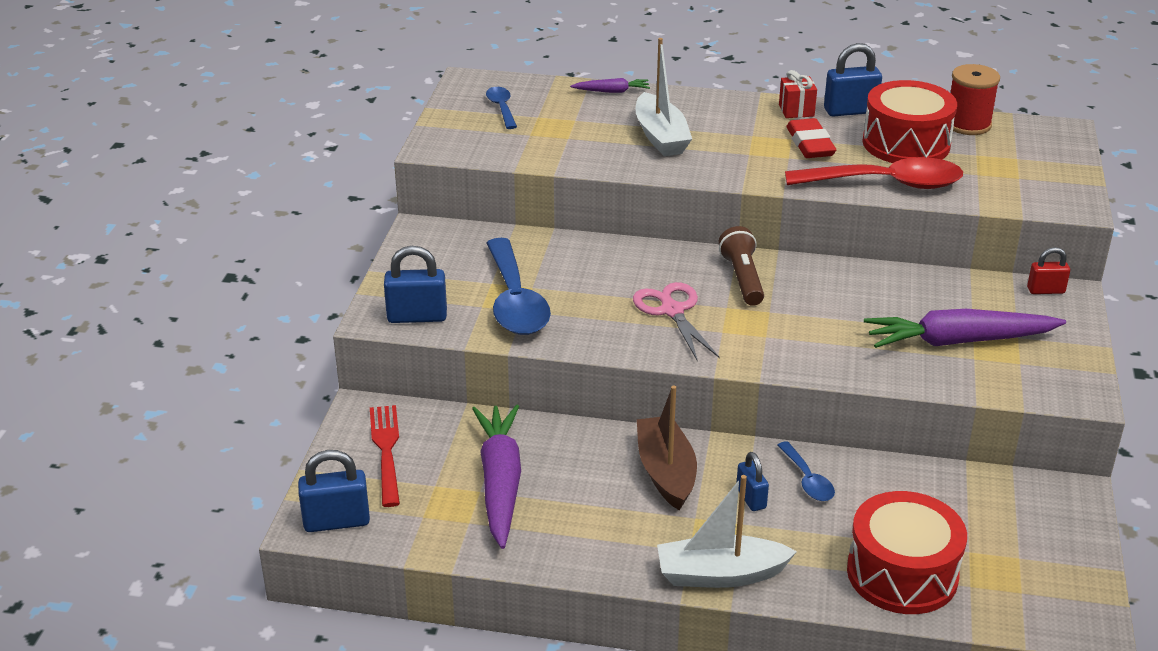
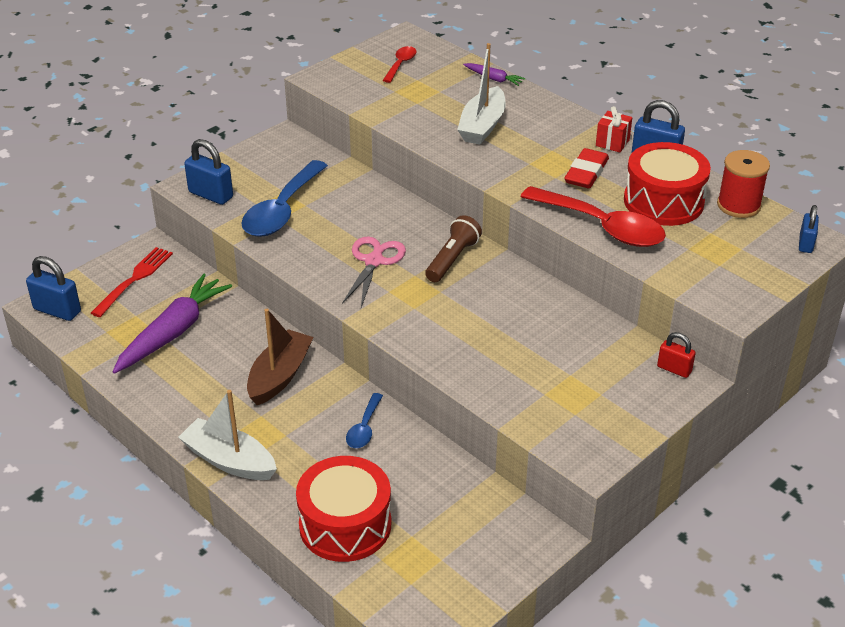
camera: 35 degrees right, 5 degrees up
blue spoon [486,87,517,129] -> red spoon [383,46,417,83]
blue padlock [737,452,769,511] -> blue padlock moved to [799,205,819,253]
purple carrot [864,309,1066,348] -> none

